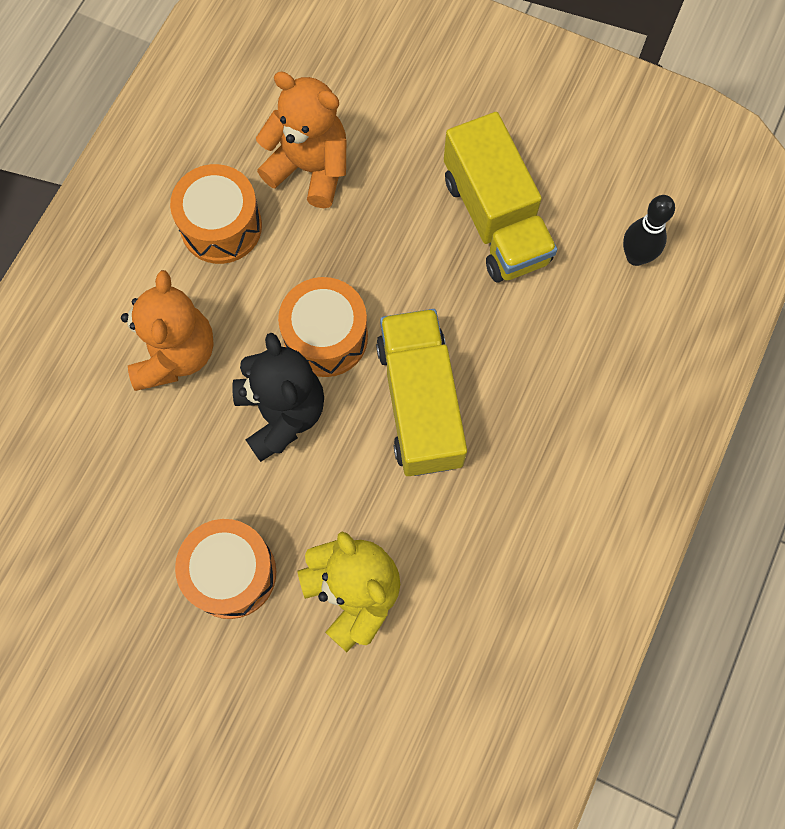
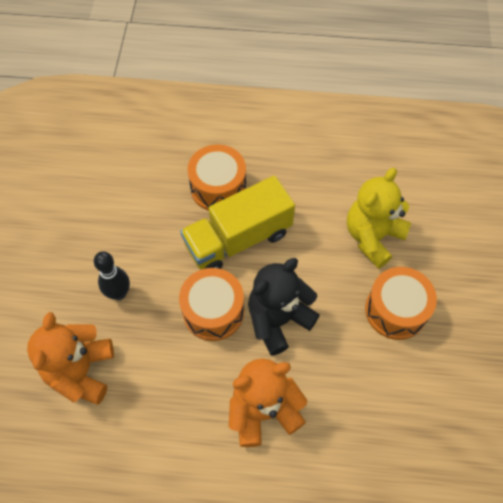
camera: 110 degrees left, 10 degrees down
orange drum [170,164,262,264] -> orange drum moved to [188,145,246,211]
yellow truck [444,112,557,282] -> none
black bowling pin [623,195,675,266] -> black bowling pin moved to [94,251,130,300]

